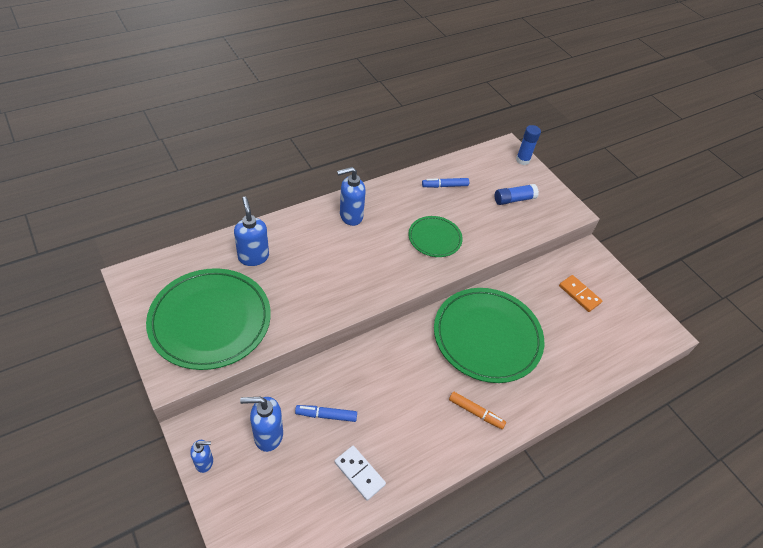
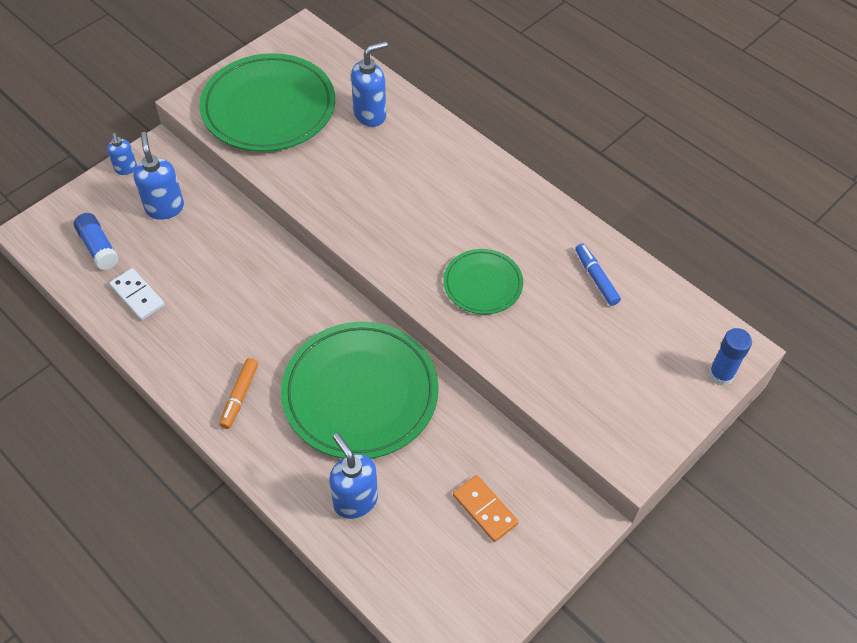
camera: 80 degrees right, 5 degrees up
blue marker [295,405,357,422] -> none
white domino [334,446,386,501] -> white domino turned 75 degrees counterclockwise [109,268,165,320]
blue soap dispenser [337,167,366,226] -> blue soap dispenser moved to [329,433,378,519]
blue glue stick [495,184,539,205] -> blue glue stick moved to [74,213,119,270]
orange domino [559,275,602,312] -> orange domino turned 75 degrees counterclockwise [453,475,519,542]

